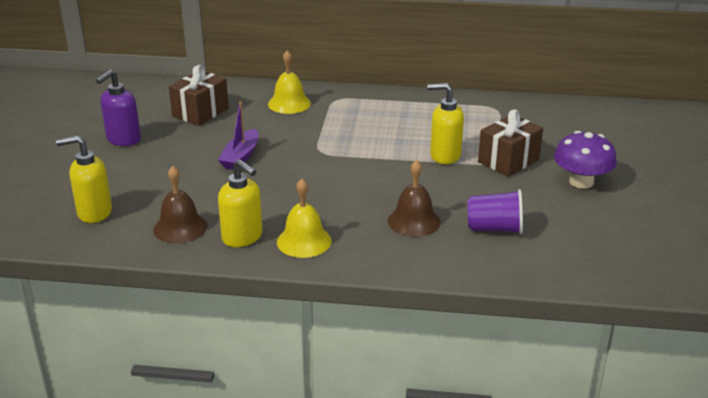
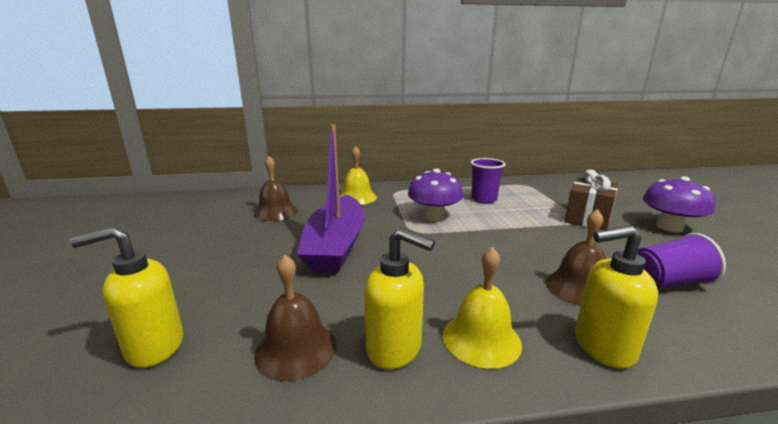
camera: 15 degrees left, 10 degrees down
purple soap dispenser [96,70,141,146] -> none
brown gift [169,65,229,126] -> brown bell [253,156,298,221]
purple boat [218,101,258,170] -> purple boat [297,124,365,273], size x1.85
yellow soap dispenser [427,83,464,164] -> yellow soap dispenser moved to [575,226,658,369]
none -> purple mushroom [408,169,463,221]
none -> purple cup [471,158,505,204]

